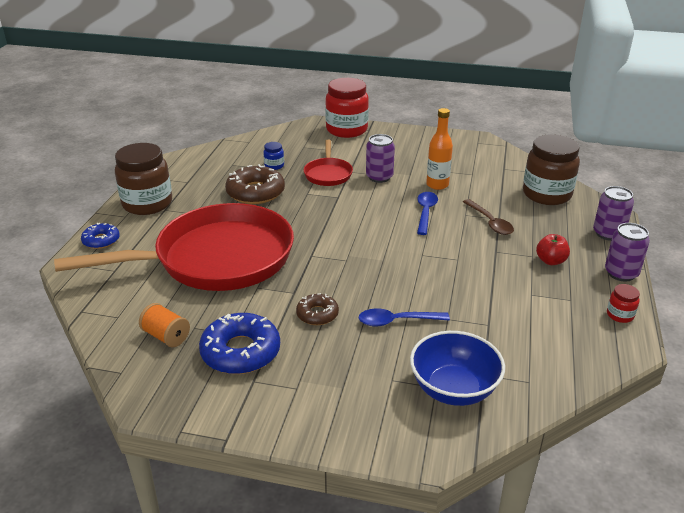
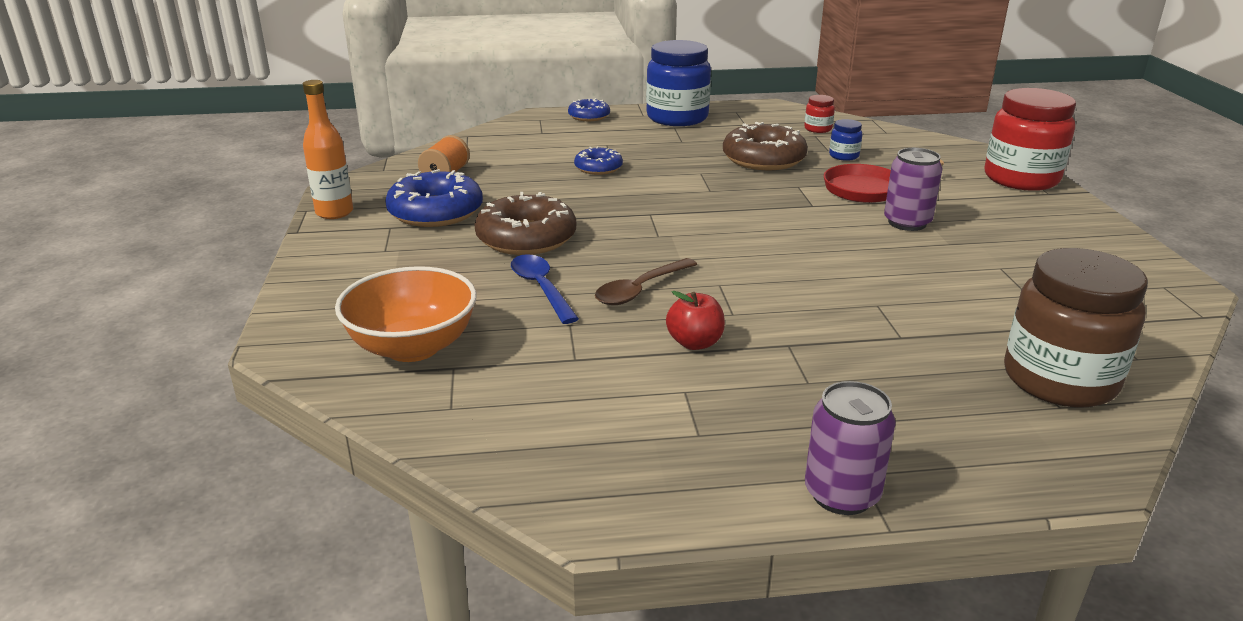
camera: 70 degrees right, 5 degrees down
red pan [54,203,294,291] -> blue donut [574,146,623,175]
brown jar [115,143,172,215] -> blue jar [646,40,711,126]
brown donut [296,293,339,325] -> brown donut [474,192,576,255], size x1.76
blue bowl [410,331,505,406] -> orange bowl [335,266,476,362]
blue spoon [417,192,438,235] -> none
orange bottle [426,108,453,190] -> orange bottle moved to [303,80,353,219]
brown spoon [463,199,514,235] -> brown spoon moved to [595,258,697,305]
red apple [536,234,570,265] -> red apple moved to [666,291,725,350]
purple can [593,186,634,241] -> none
red jar [607,284,640,323] -> red jar moved to [804,95,835,133]

